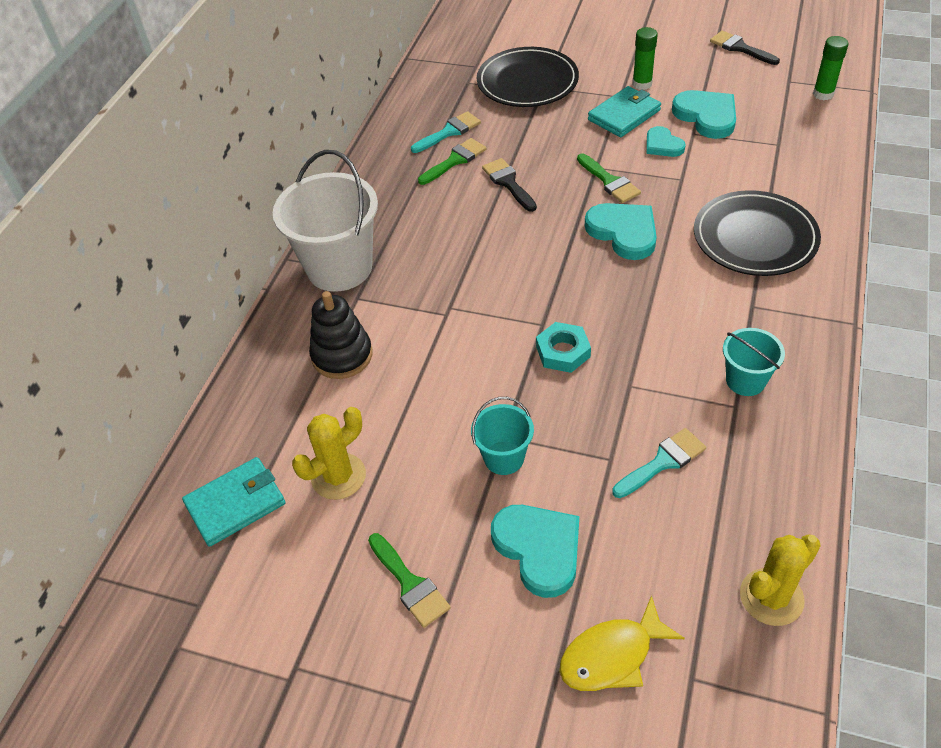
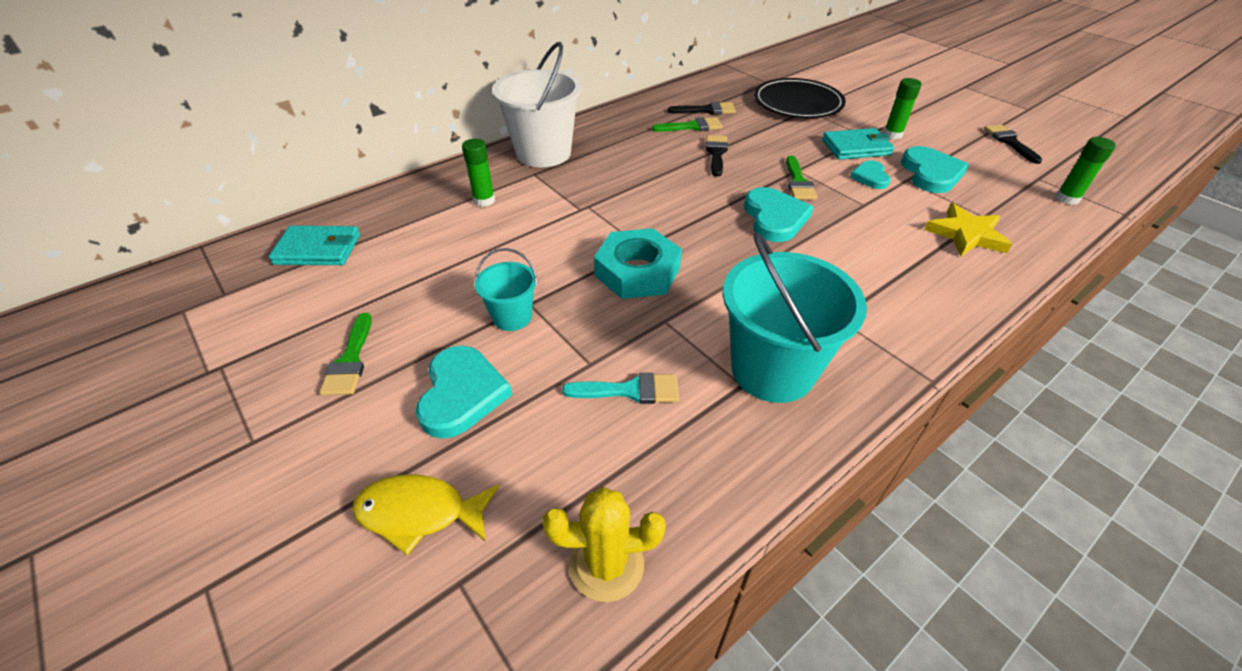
camera: 30 degrees right, 5 degrees down
yellow cactus [292,407,366,500] -> none
black stacking toy [309,291,372,379] -> green glue stick [462,139,495,207]
turquoise brush [411,111,481,153] -> black brush [668,102,736,115]
turquoise nut [536,322,591,373] -> turquoise nut [594,228,682,299], size x1.62
black plate [694,190,821,276] -> none
turquoise bucket [723,328,785,396] -> turquoise bucket [723,232,867,403], size x1.95
none -> yellow star [924,203,1012,256]

